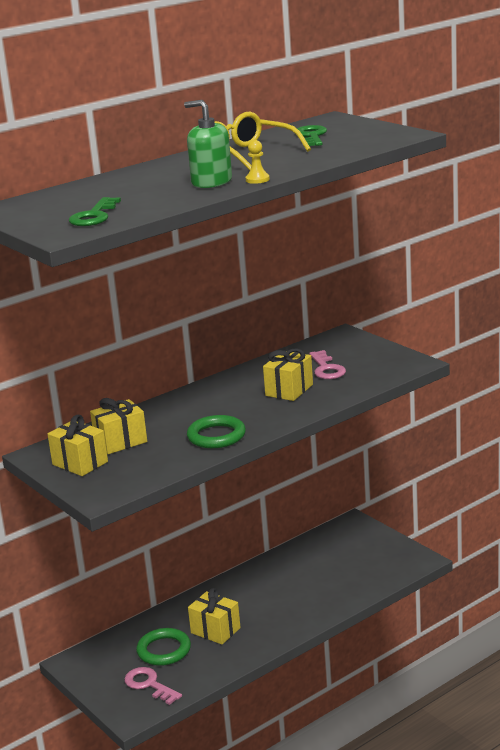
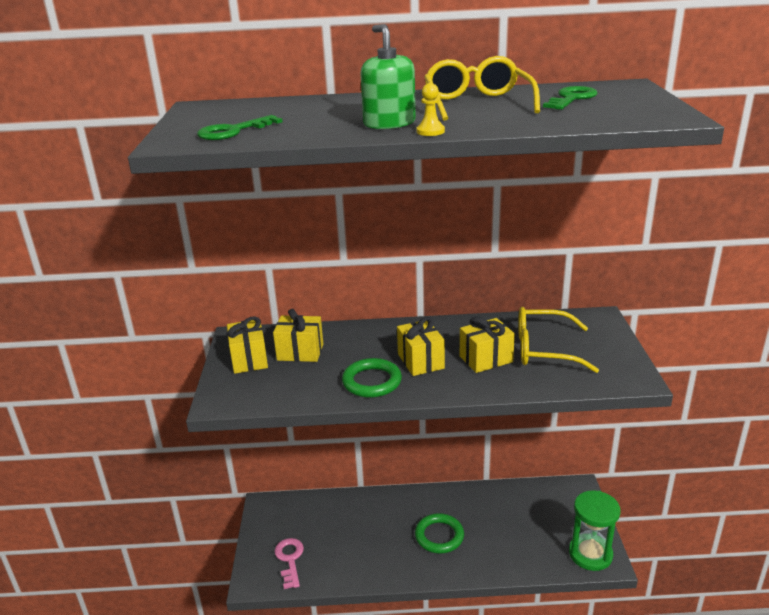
camera: 35 degrees right, 5 degrees up
green ring [136,628,191,666] -> green ring moved to [415,513,464,554]
yellow gift [188,588,241,644] -> yellow gift moved to [397,317,445,376]
pink key [309,350,346,379] -> yellow glasses [518,307,599,373]
none -> green hourglass [569,490,620,571]

